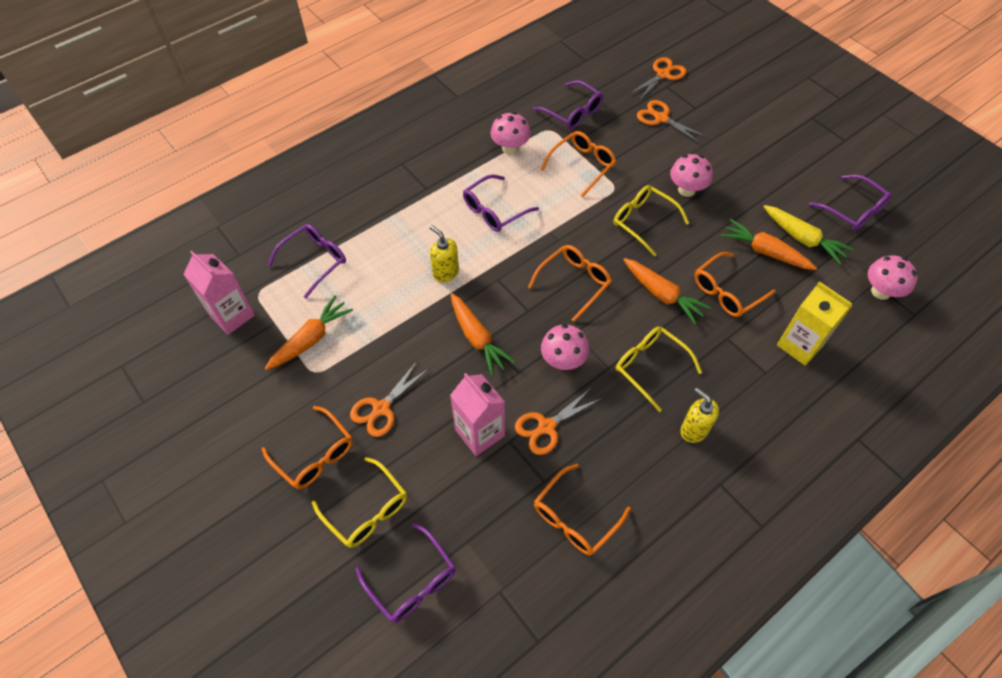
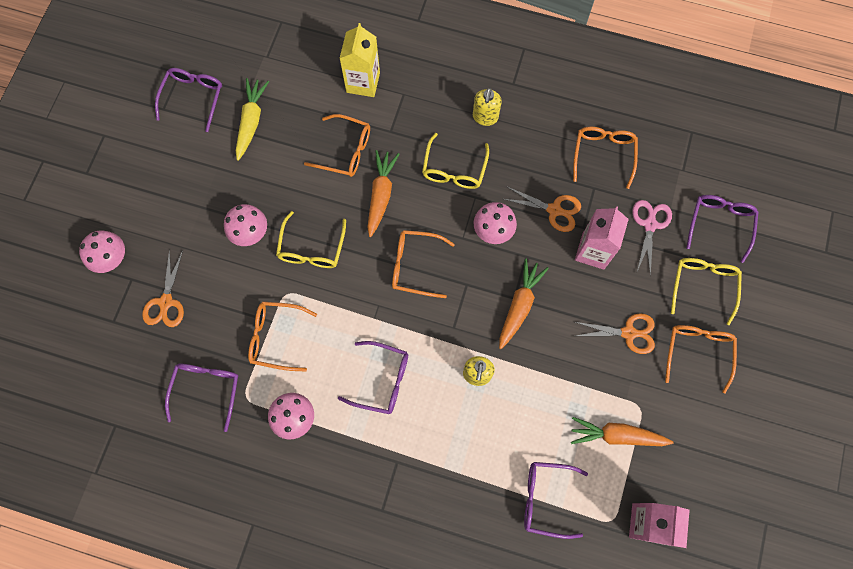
camera: 125 degrees left, 15 degrees up
orange glasses [534,464,631,556] -> orange glasses turned 90 degrees counterclockwise [573,127,638,189]
orange scissors [629,57,687,100] -> none
orange carrot [721,219,817,270] -> none
pink mushroom [868,255,918,300] -> pink mushroom moved to [79,230,125,273]
none -> pink scissors [632,200,672,276]

